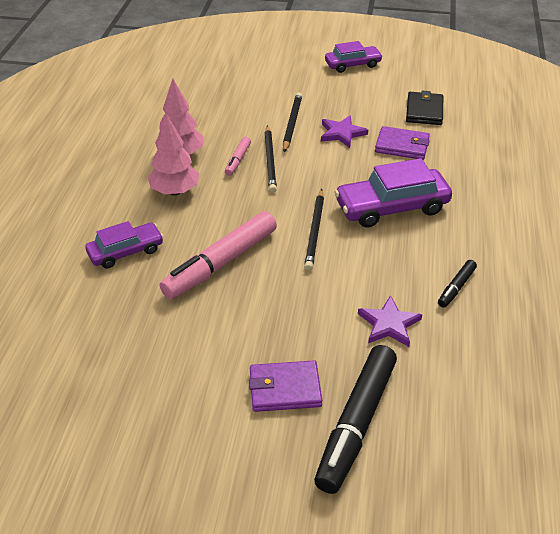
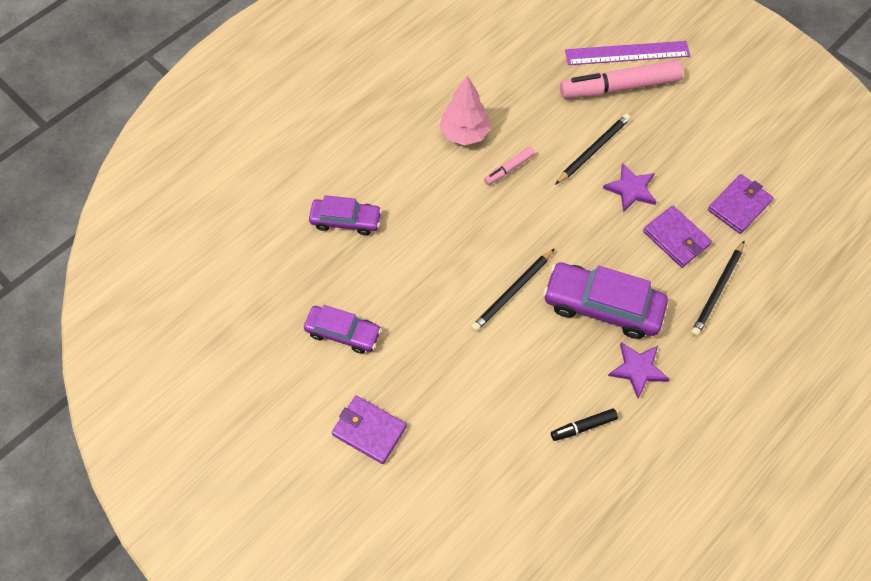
camera: 35 degrees right, 20 degrees up
pink tree [148,114,200,195] -> none
pink marker [160,211,277,299] -> pink marker moved to [560,60,683,99]
black pencil [264,125,277,193] -> black pencil moved to [691,240,745,337]
black marker [314,345,397,494] -> none
purple car [325,41,383,73] -> purple car moved to [304,305,382,354]
purple star [358,295,422,347] -> purple star moved to [608,342,670,399]
black wallet [406,91,443,125] -> purple wallet [708,174,774,234]
none -> purple ruler [565,41,690,65]

